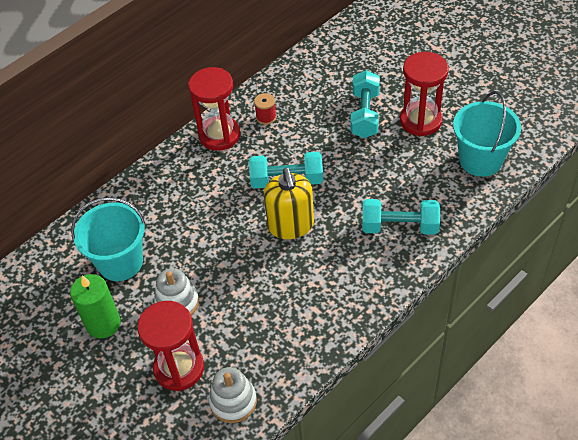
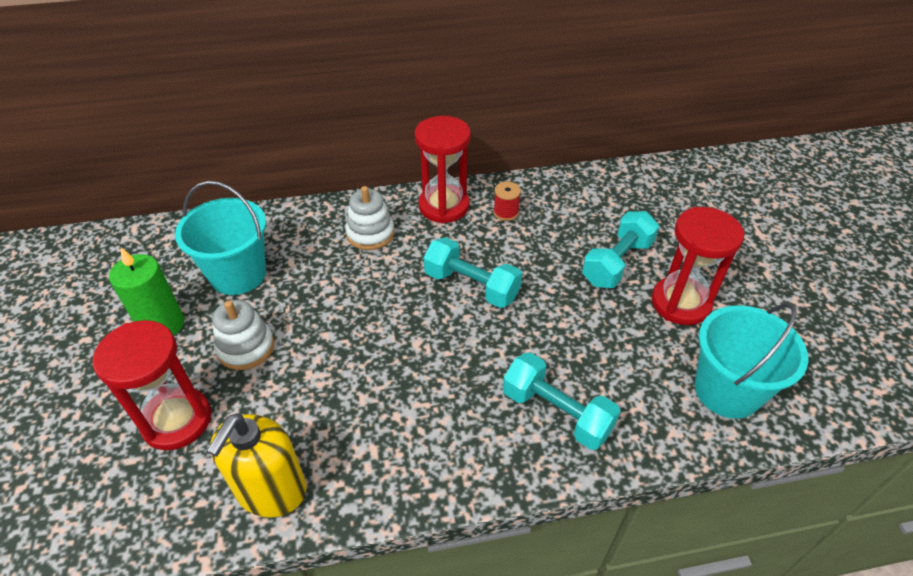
camera: 30 degrees right, 5 degrees down
white stacking toy [209,367,257,423] -> white stacking toy moved to [345,186,395,250]
yellow soap dispenser [264,168,314,239] -> yellow soap dispenser moved to [207,413,307,518]

